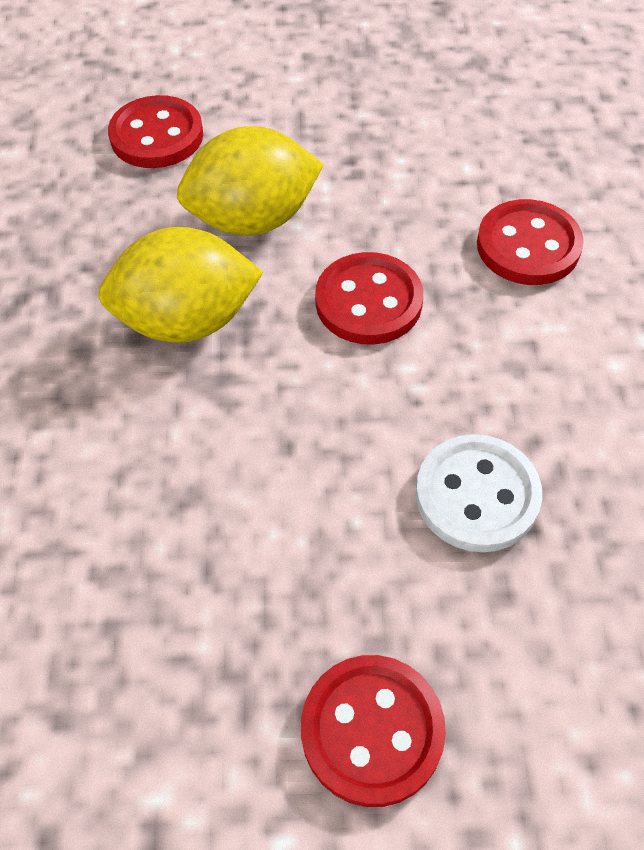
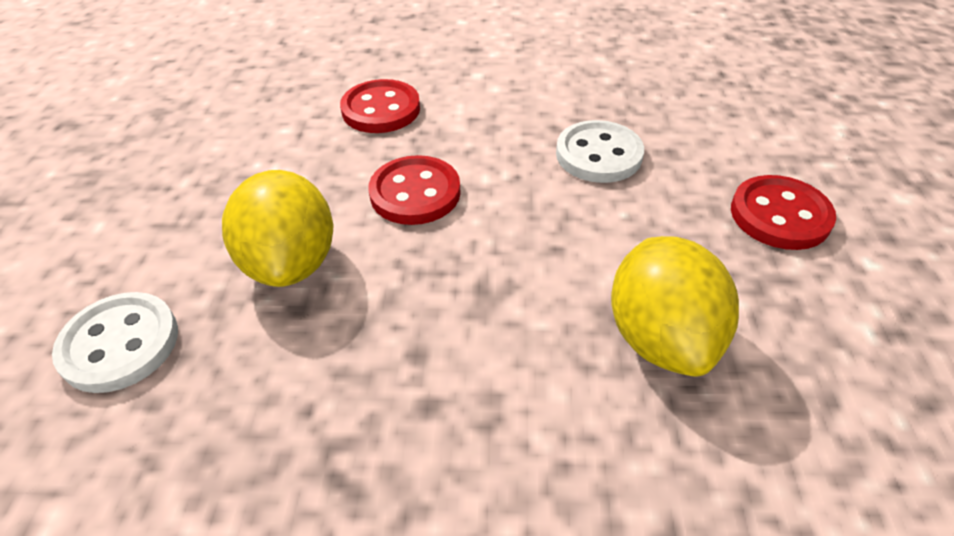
camera: 85 degrees left, 10 degrees down
yellow lemon [98,227,263,343] -> yellow lemon moved to [611,236,739,377]
red button [108,95,203,168] -> white button [52,292,178,393]

